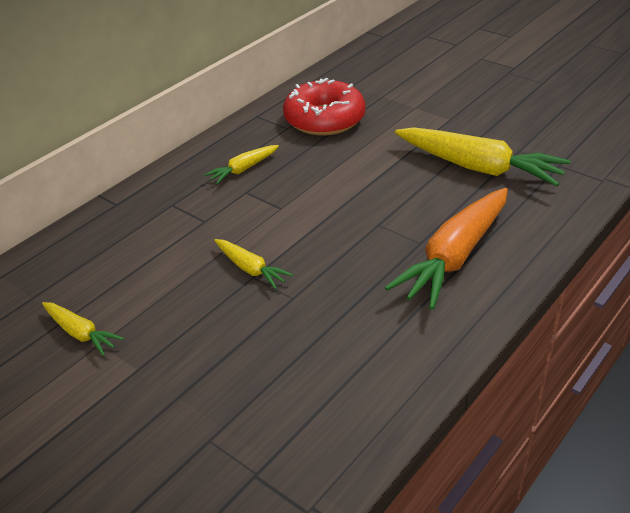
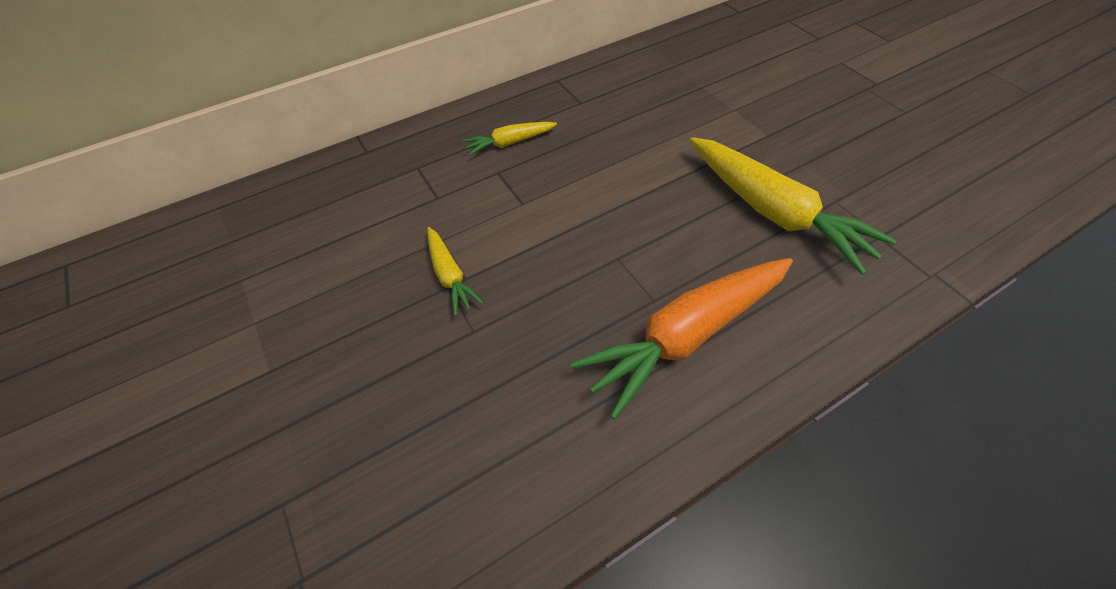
camera: 20 degrees right, 15 degrees up
yellow carrot [42,302,124,356] -> none
red donut [283,78,366,136] -> none

